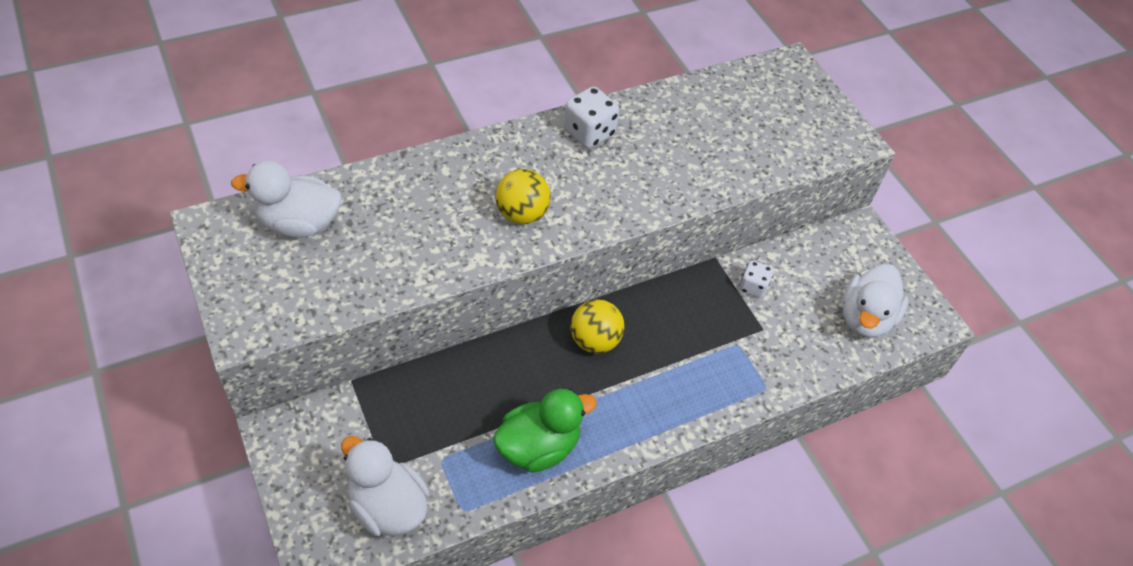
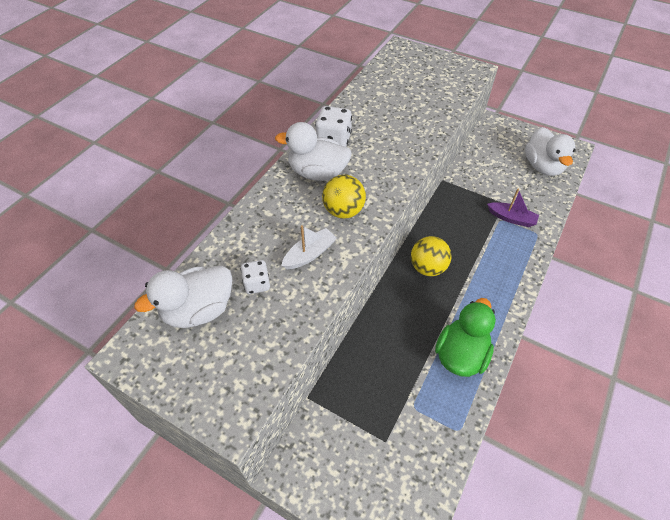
camera: 30 degrees left, 0 degrees up
white duck [341,436,430,536] -> white duck moved to [275,122,352,181]
white dice [739,260,774,298] -> white dice moved to [241,260,270,294]
none -> white boat [281,225,337,269]
none -> purple boat [487,189,539,227]

